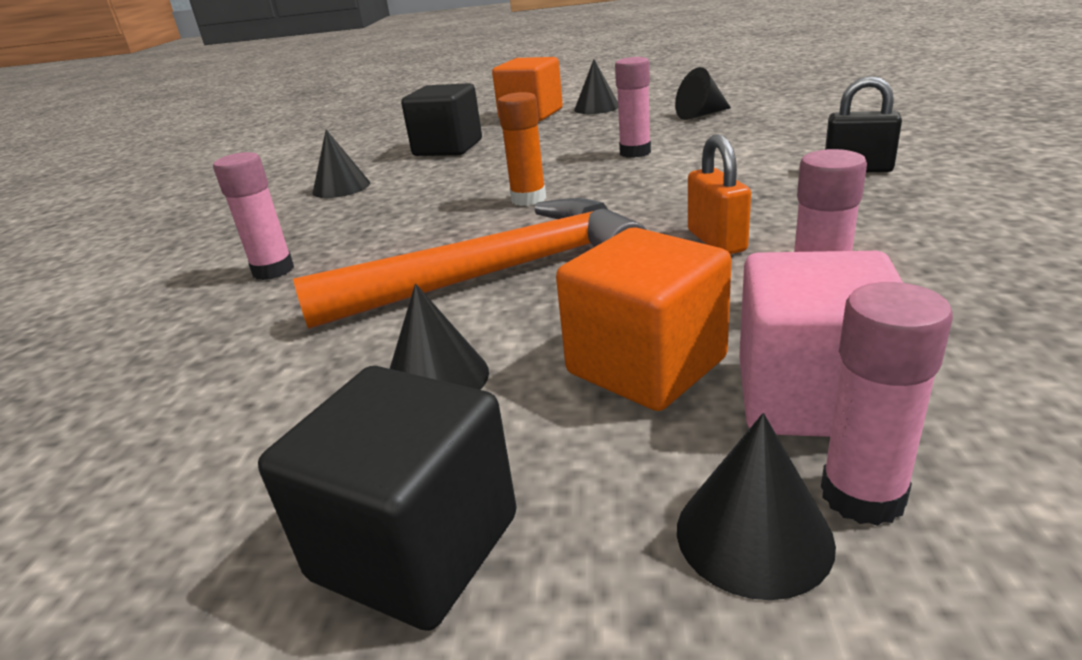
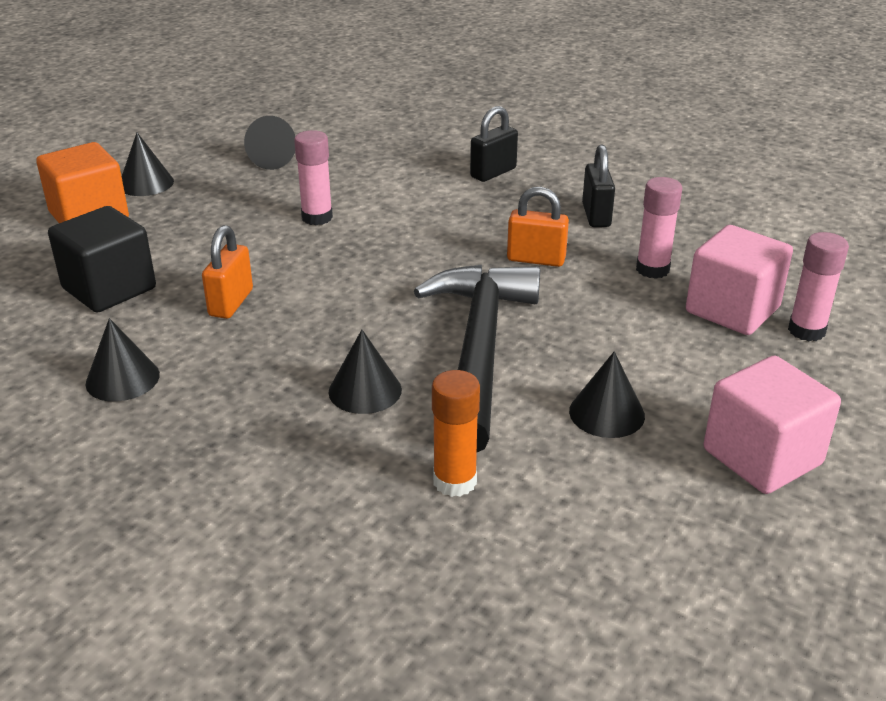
camera: 65 degrees left, 5 degrees up
pink glue stick [213,152,294,280] -> none
black cube [258,366,517,631] -> pink cube [704,355,841,494]
orange hammer [293,198,647,329] -> black hammer [414,265,540,452]
orange glue stick [497,92,546,206] -> orange glue stick moved to [432,370,480,497]
orange cube [556,227,732,411] -> none
black cone [677,413,836,600] -> black cone moved to [329,330,402,414]
none -> orange padlock [202,225,253,319]
none -> black padlock [582,144,615,227]

